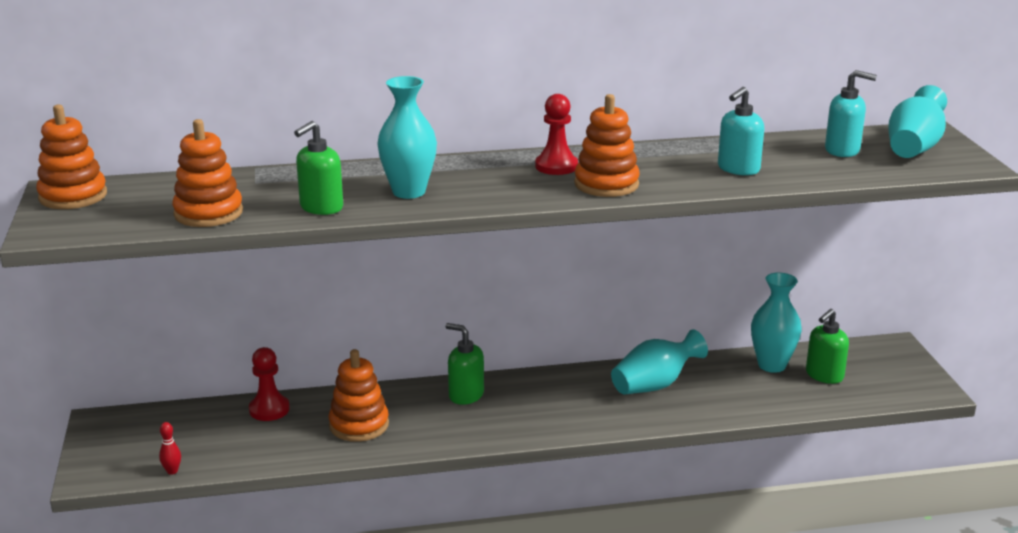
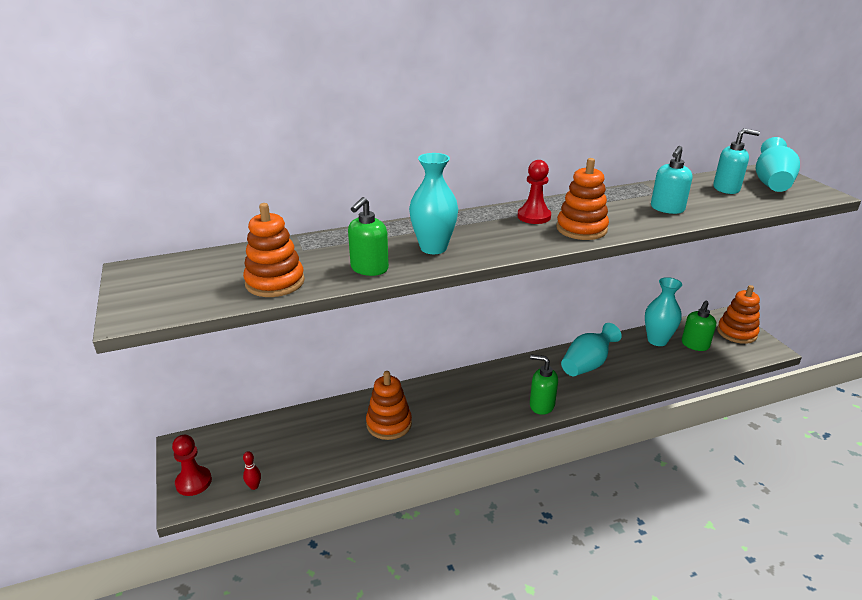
camera: 10 degrees left, 5 degrees up
orange stacking toy [36,104,107,209] -> orange stacking toy moved to [717,285,760,344]
red pawn [249,347,290,421] -> red pawn moved to [172,435,212,496]
green soap dispenser [446,323,484,405] -> green soap dispenser moved to [530,355,558,415]

